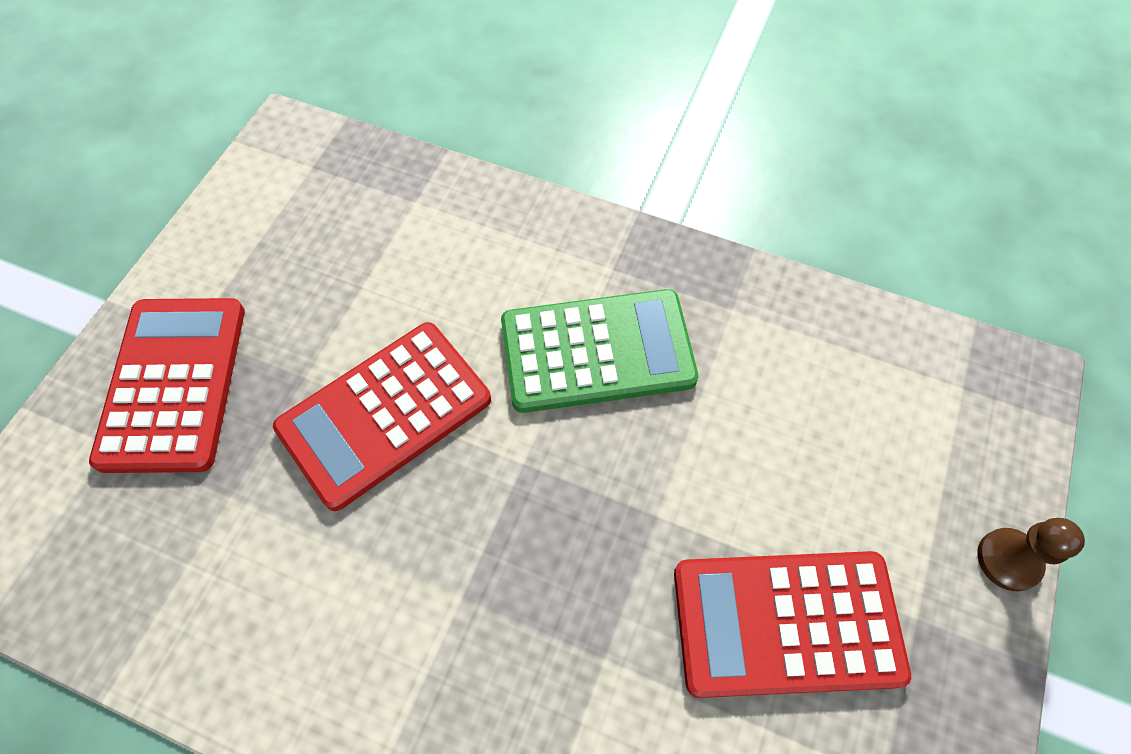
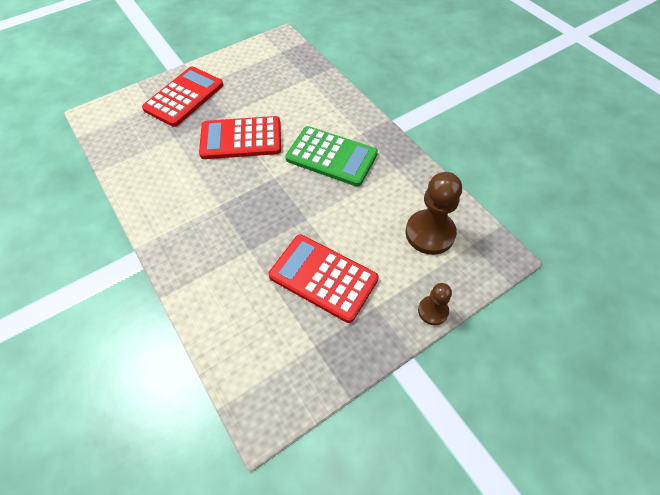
camera: 35 degrees right, 5 degrees down
none -> brown pawn [405,172,462,255]

